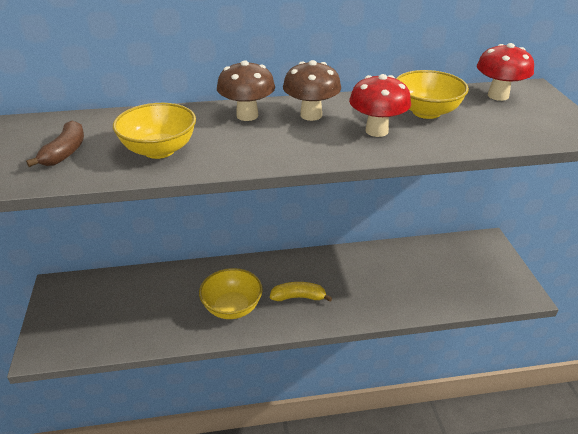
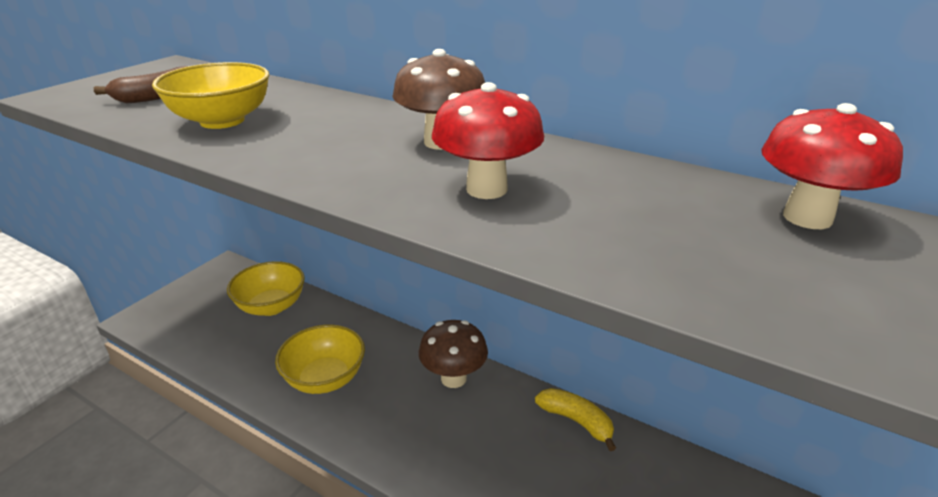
camera: 40 degrees right, 5 degrees down
brown mushroom [217,60,275,121] -> brown mushroom moved to [419,320,488,388]
yellow banana [270,282,332,302] -> yellow banana moved to [535,388,616,451]
yellow bowl [396,70,469,119] -> yellow bowl moved to [227,261,305,316]

